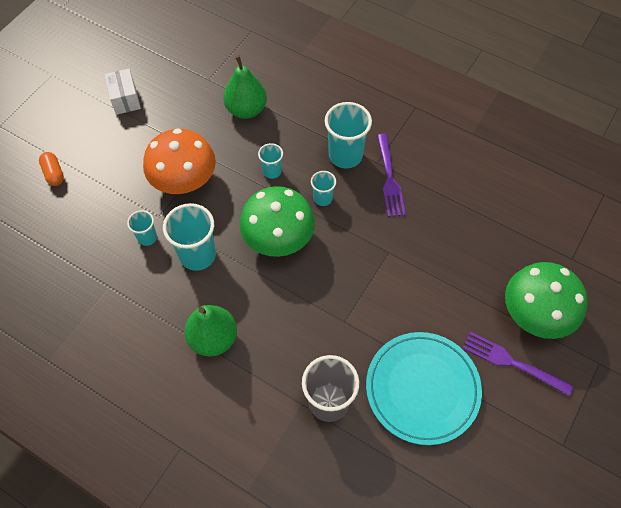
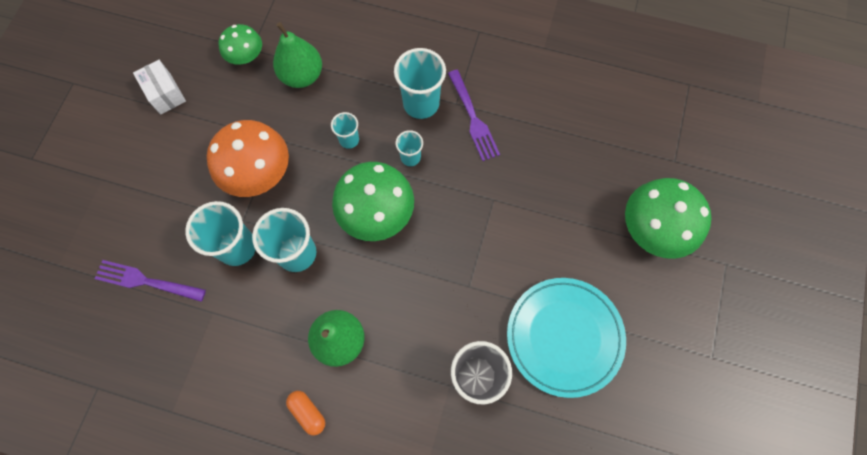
camera: 15 degrees left, 10 degrees up
orange capsule [39,152,64,186] -> orange capsule moved to [286,391,325,436]
turquoise cup [127,210,157,246] -> turquoise cup [185,201,256,266], size x1.85
purple fork [462,332,573,396] -> purple fork moved to [94,260,206,302]
none -> green mushroom [219,24,262,65]

